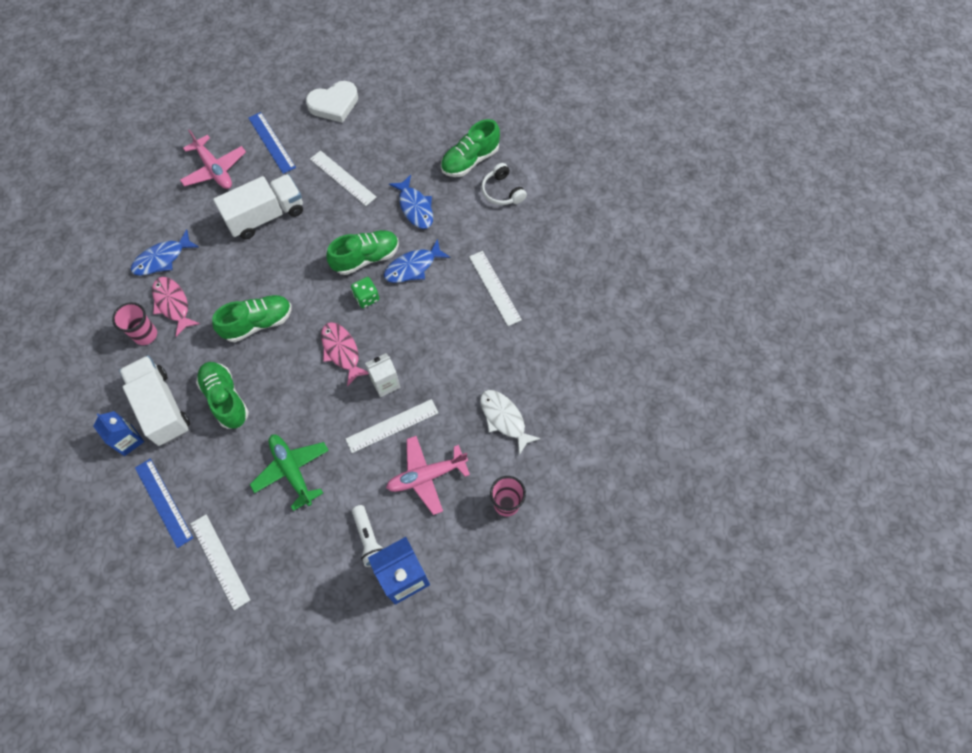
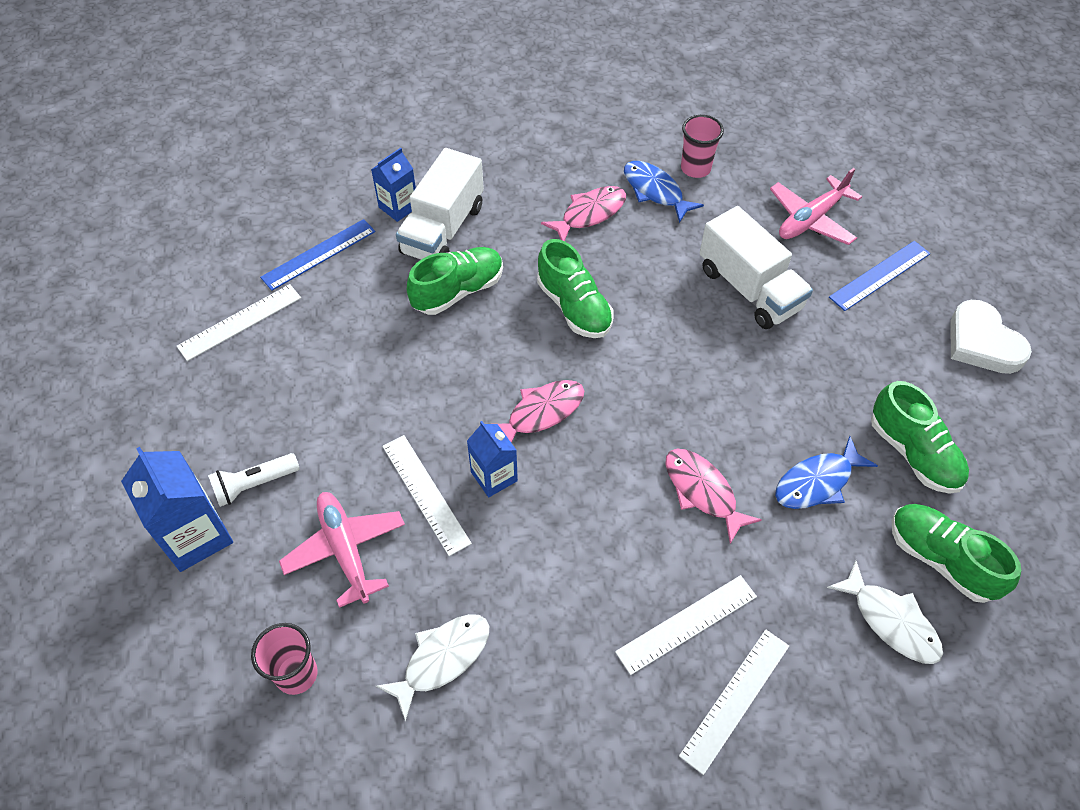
camera: 85 degrees right, 10 degrees down
pink cup [112,302,157,345] -> pink cup moved to [681,115,724,178]
white truck [119,355,190,446] -> white truck turned 150 degrees clockwise [396,148,484,260]
green plane [250,435,329,511] -> none
white ruler [310,150,376,206] -> white ruler moved to [679,630,789,775]
green shoe [326,230,399,275] -> green shoe moved to [871,381,969,494]
green dice [351,277,379,308] -> none
white carton [365,353,400,397] -> blue carton [467,421,518,497]
blue fish [384,239,450,283] -> pink fish [665,449,762,544]
white headphones [481,163,527,205] -> white fish [827,560,943,664]

